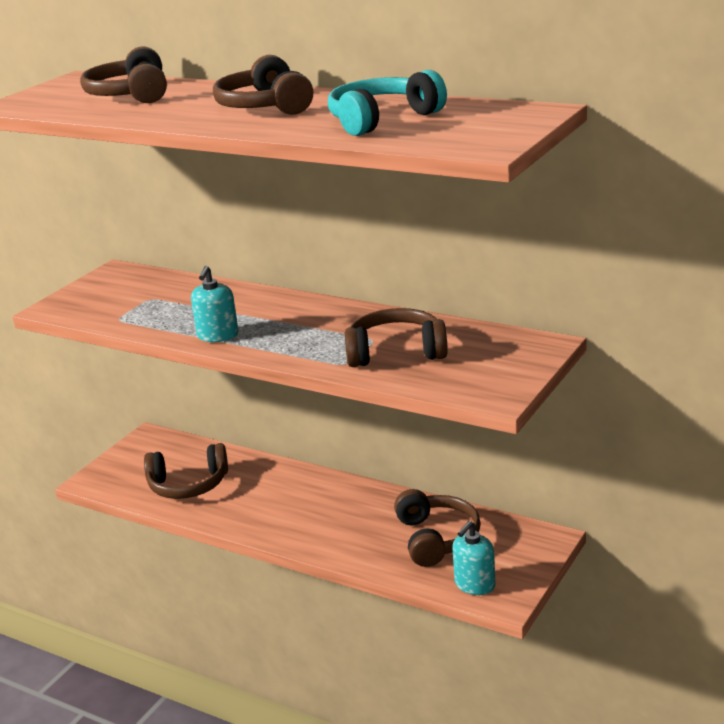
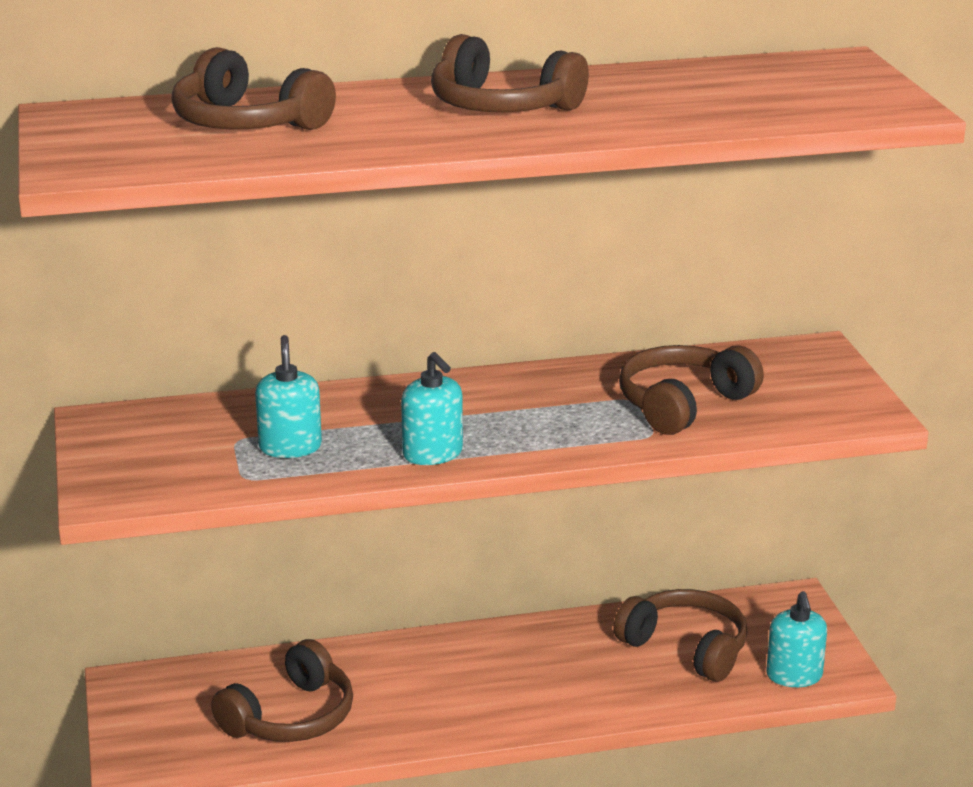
camera: 45 degrees left, 0 degrees up
turquoise headphones [328,70,447,136] -> none
none -> turquoise soap dispenser [255,335,322,458]

